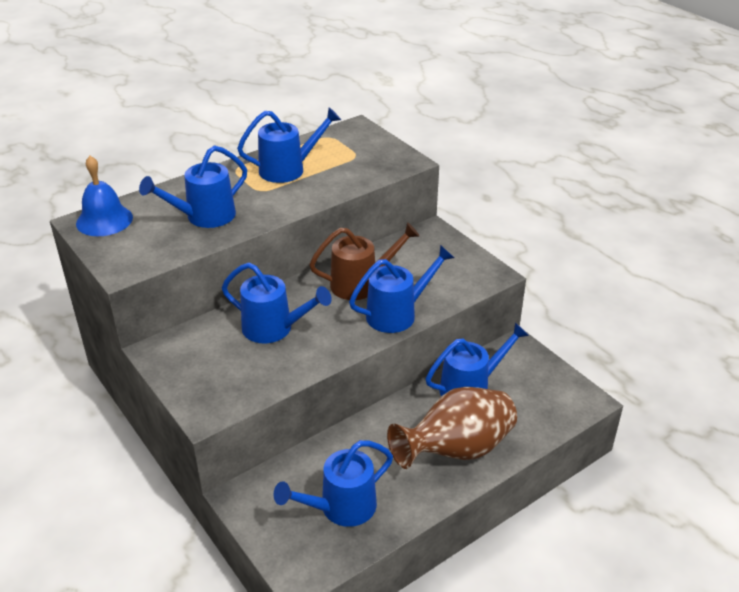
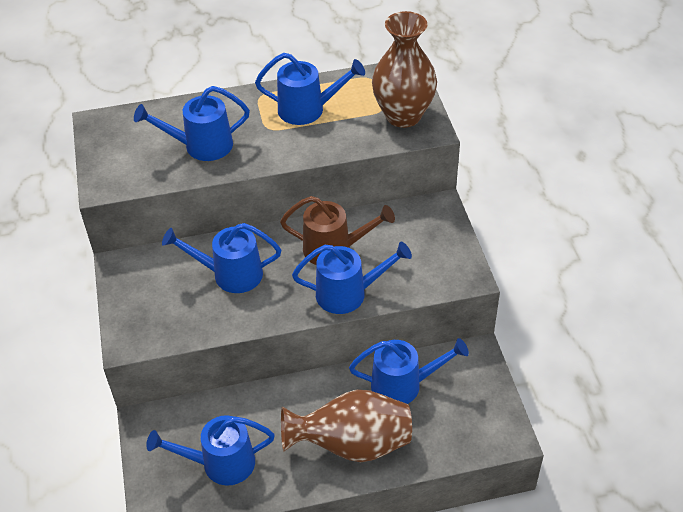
camera: 25 degrees right, 10 degrees up
blue bell [76,156,133,236] -> none
blue watering can [222,263,332,343] -> blue watering can turned 135 degrees clockwise [162,223,281,293]
none -> brown vase [372,11,437,128]

